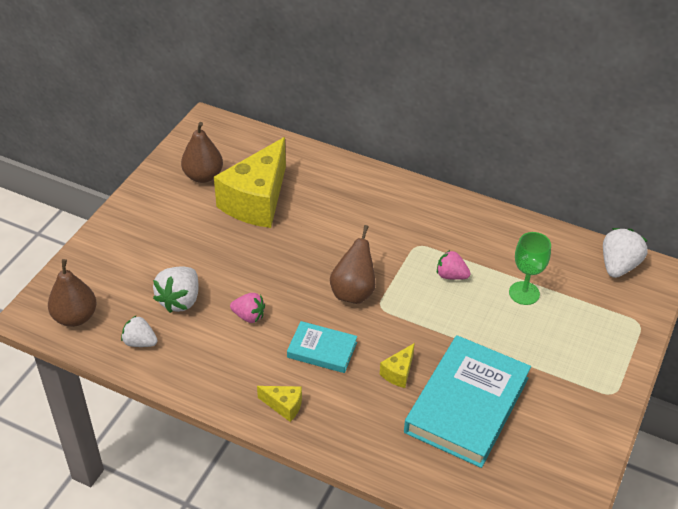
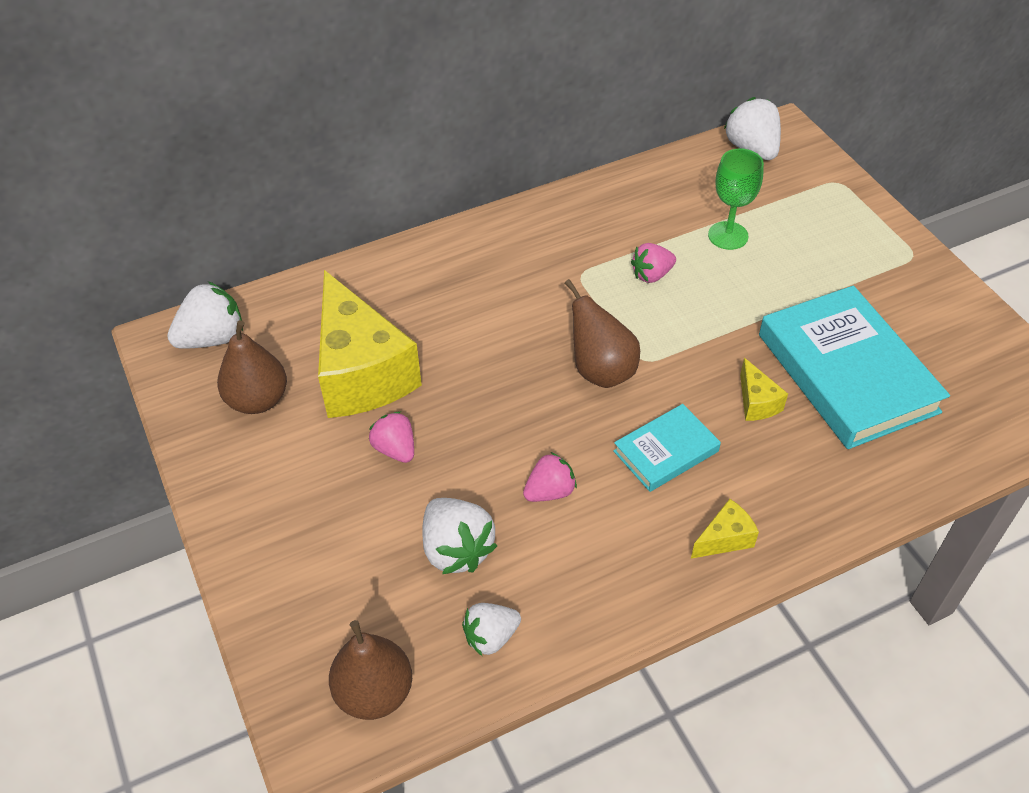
camera: 50 degrees left, 5 degrees up
none -> white strawberry [167,281,243,349]
none -> pink strawberry [369,411,414,463]

